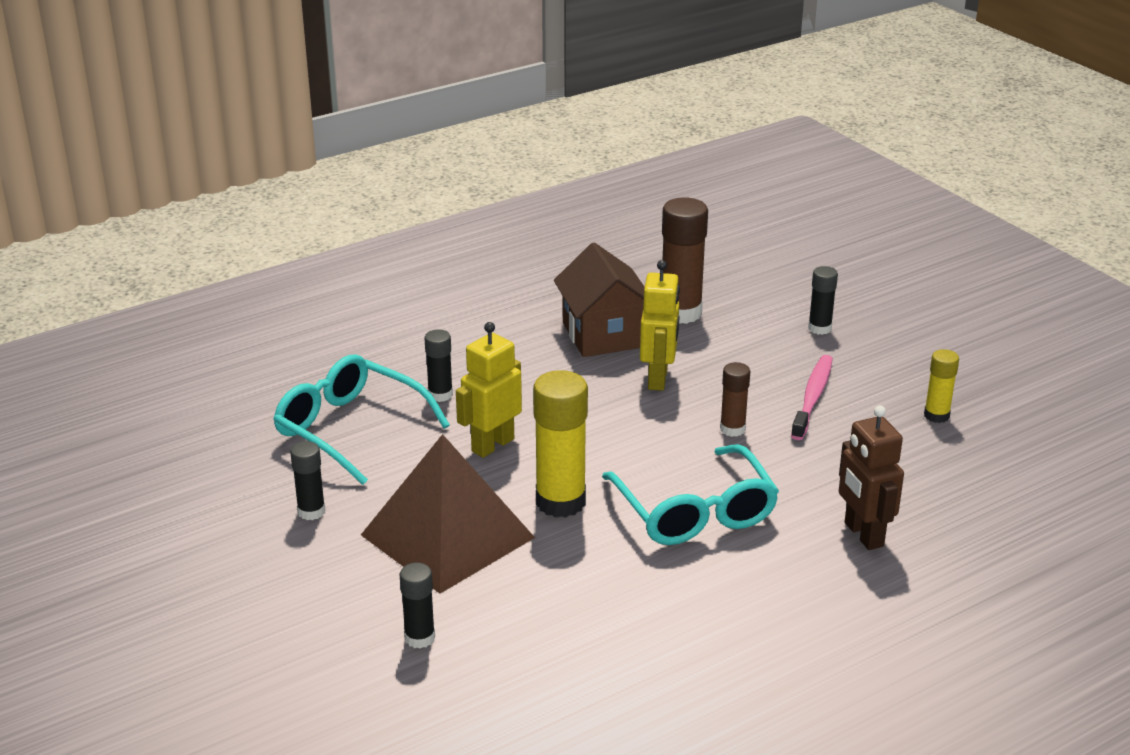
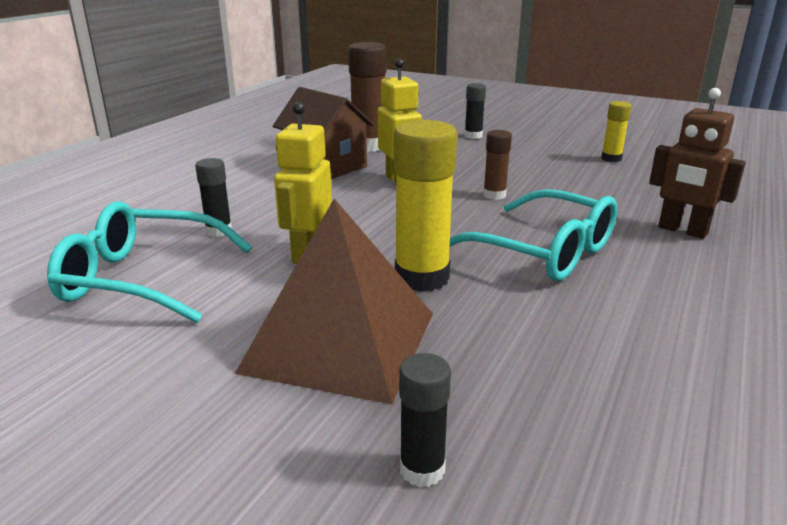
camera: 30 degrees left, 5 degrees down
black glue stick [290,441,325,520] -> none
pink toothbrush [791,355,833,440] -> none

